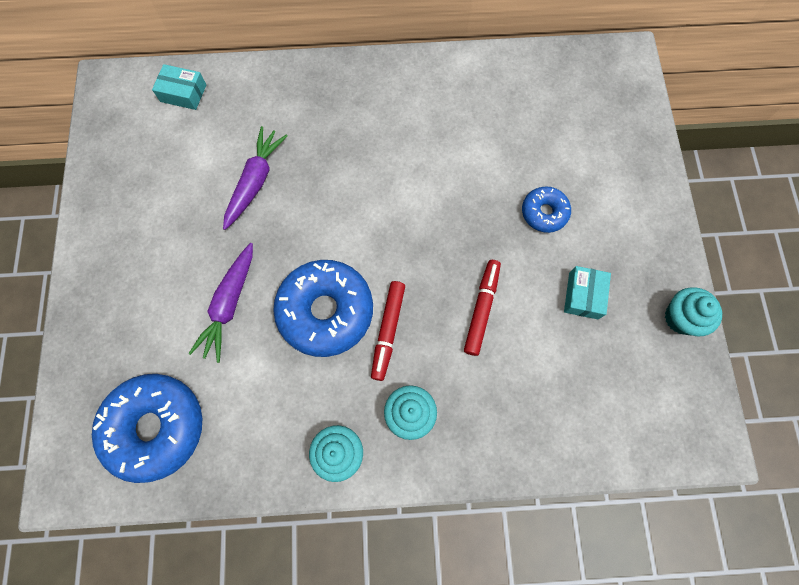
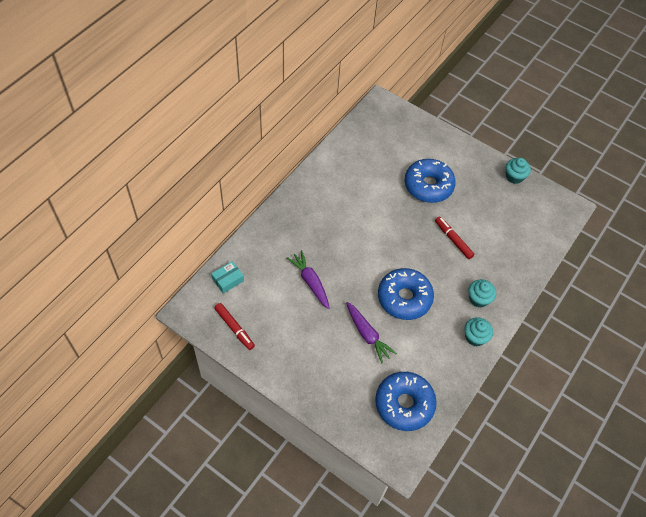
camera: 55 degrees left, 15 degrees down
red marker [371,281,405,381] -> red marker moved to [215,303,255,350]
blue donut [522,186,571,233] -> blue donut [405,159,456,203], size x1.90
turquoise box [564,266,611,319] -> none

